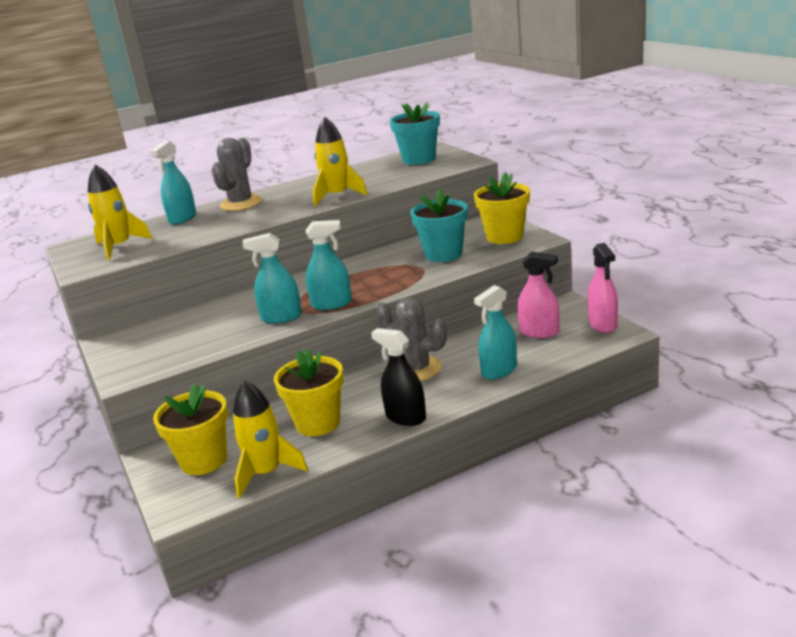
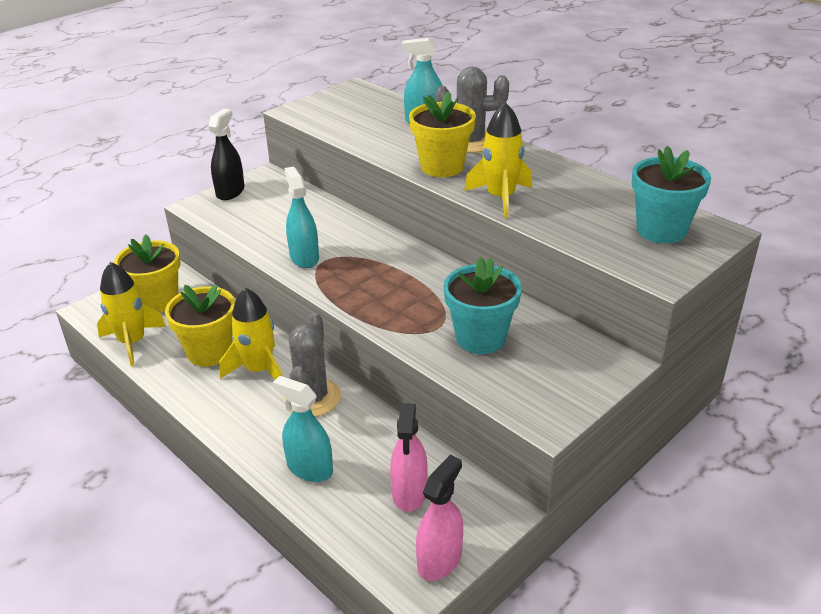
camera: 70 degrees right, 10 degrees up
yellow rocket [88,164,153,261] -> yellow rocket moved to [219,287,282,380]
turquoise spray bottle [306,220,352,310] -> none
black spray bottle [371,328,426,426] -> black spray bottle moved to [208,109,245,200]
yellow flower pot [474,172,530,244] -> yellow flower pot moved to [409,91,476,177]
pink spray bottle [587,243,618,333] -> pink spray bottle turned 150 degrees clockwise [416,455,463,581]

